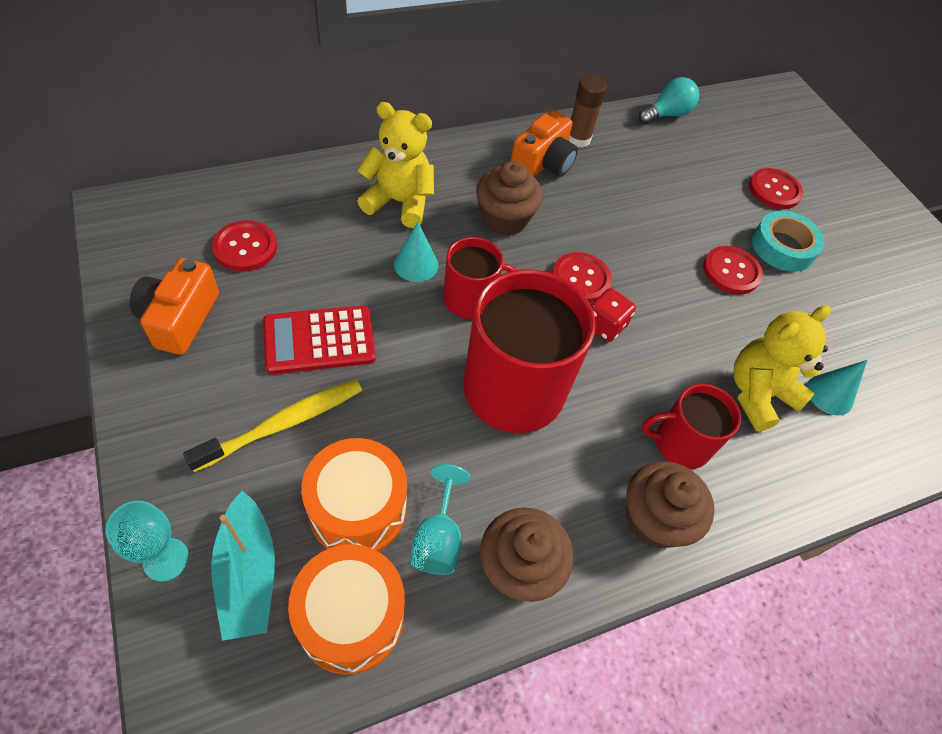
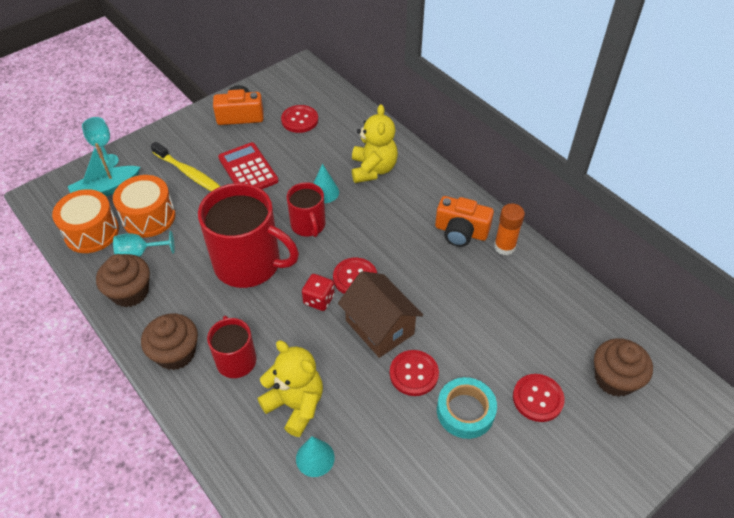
camera: 80 degrees right, 5 degrees down
brown cupcake [476,161,543,236] -> brown cupcake moved to [594,338,653,397]
brown glue stick [568,75,607,148] -> orange glue stick [494,203,525,255]
turquoise light bulb [639,77,699,124] -> none
none -> brown house [338,271,423,358]

